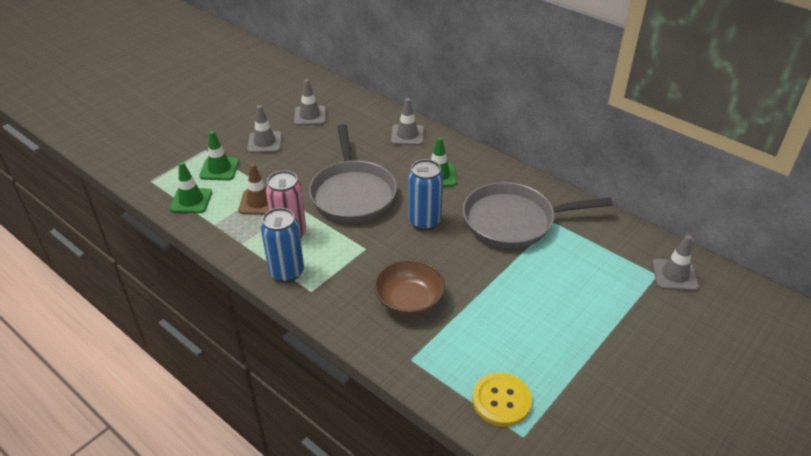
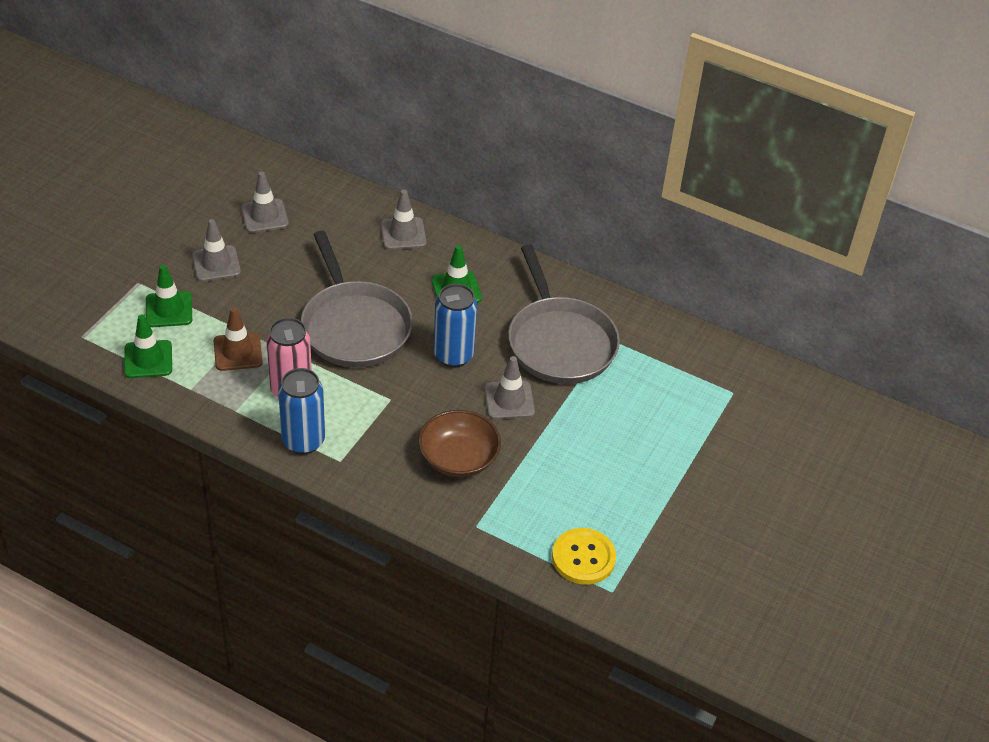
camera: 15 degrees left, 5 degrees up
grey pan [463,182,613,248] -> grey pan turned 90 degrees counterclockwise [508,244,620,384]
grey traffic cone [652,235,699,291] -> grey traffic cone moved to [484,356,535,419]

